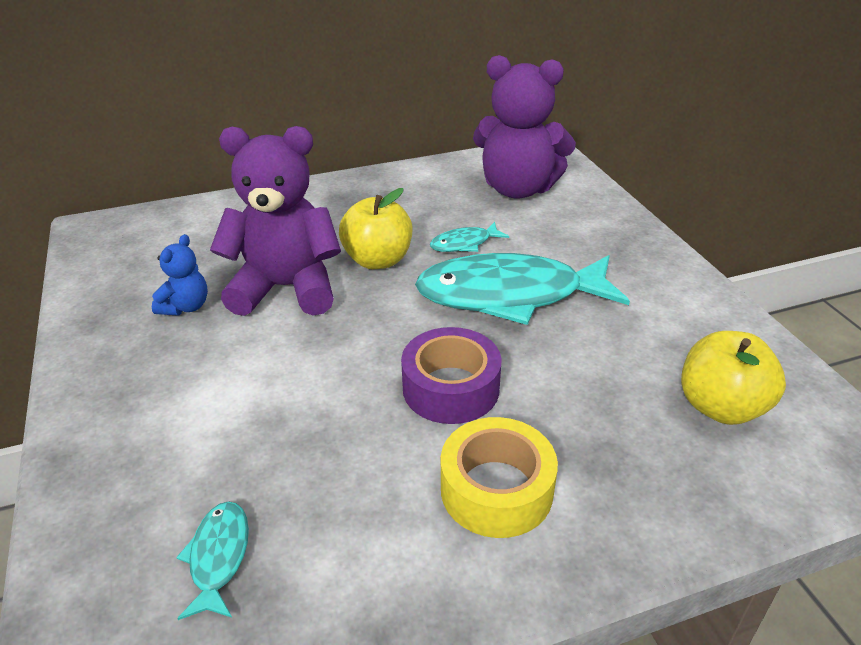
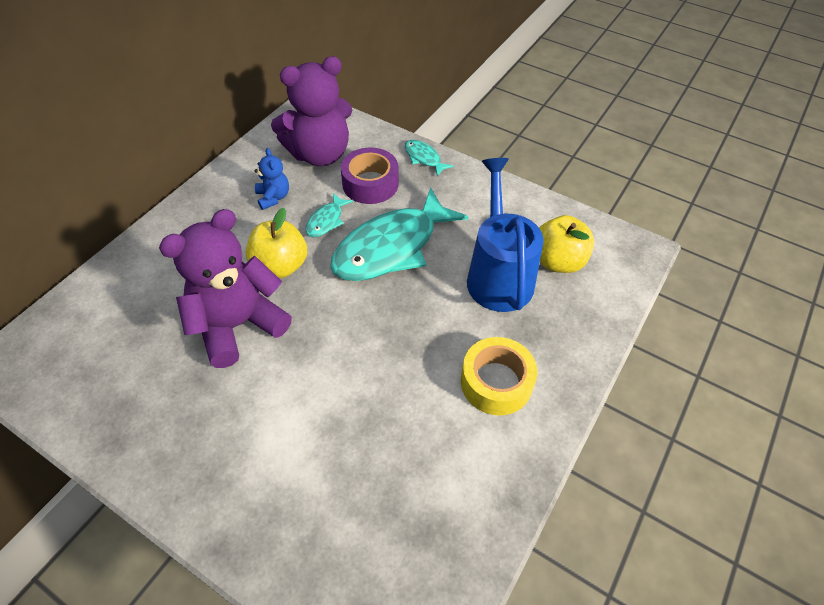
camera: 40 degrees left, 15 degrees up
blue teddy bear [152,234,208,315] -> blue teddy bear moved to [254,148,289,210]
turquoise fish [176,502,249,620] -> turquoise fish moved to [405,140,454,176]
purple tape [401,327,502,424] -> purple tape moved to [341,148,399,204]
none -> blue watering can [467,158,544,312]

